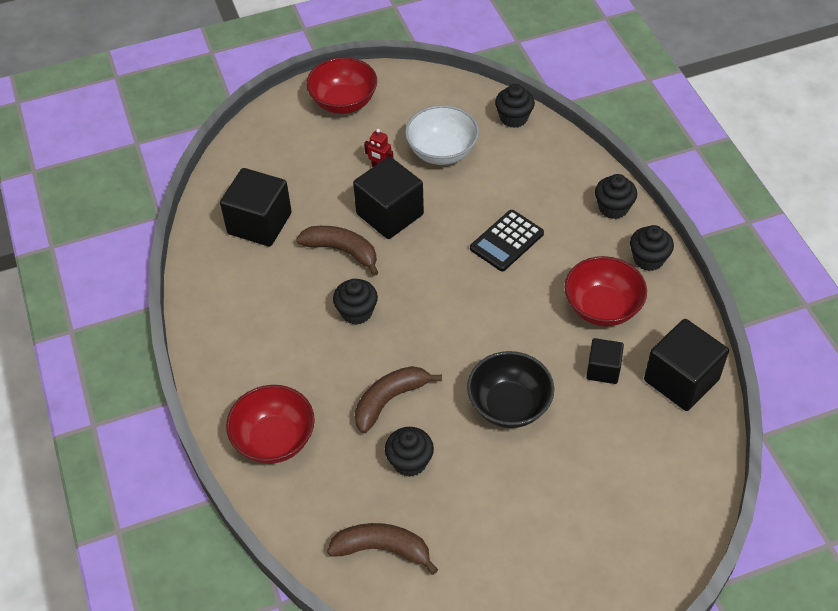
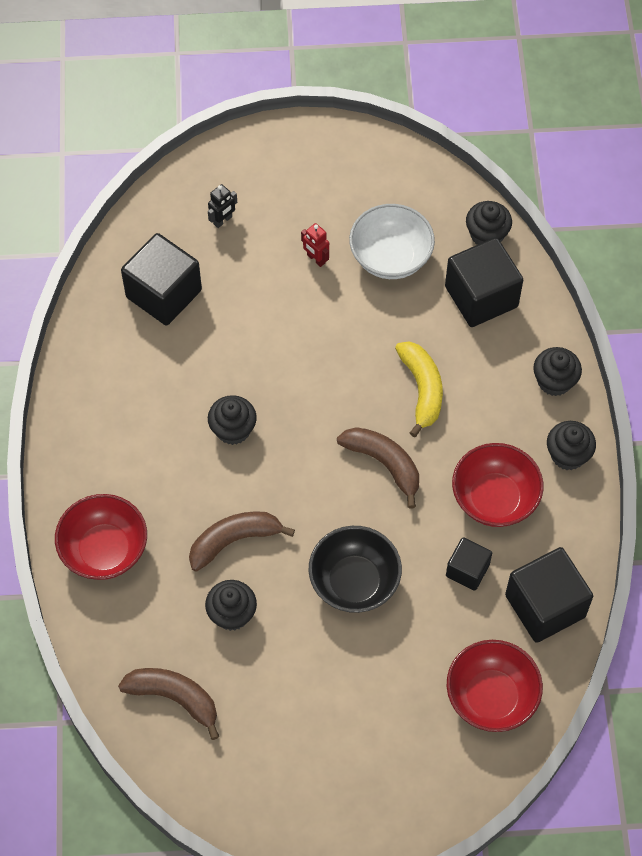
camera: 15 degrees right, 10 degrees up
brown banana [296,226,379,276] -> brown banana moved to [337,427,419,509]
red bowl [306,57,377,114] -> red bowl moved to [447,640,543,732]
black cube [353,157,424,239] -> black cube moved to [445,238,523,327]
black calculator [470,210,544,271] -> yellow banana [395,341,443,437]
none -> black robot [208,184,237,228]

